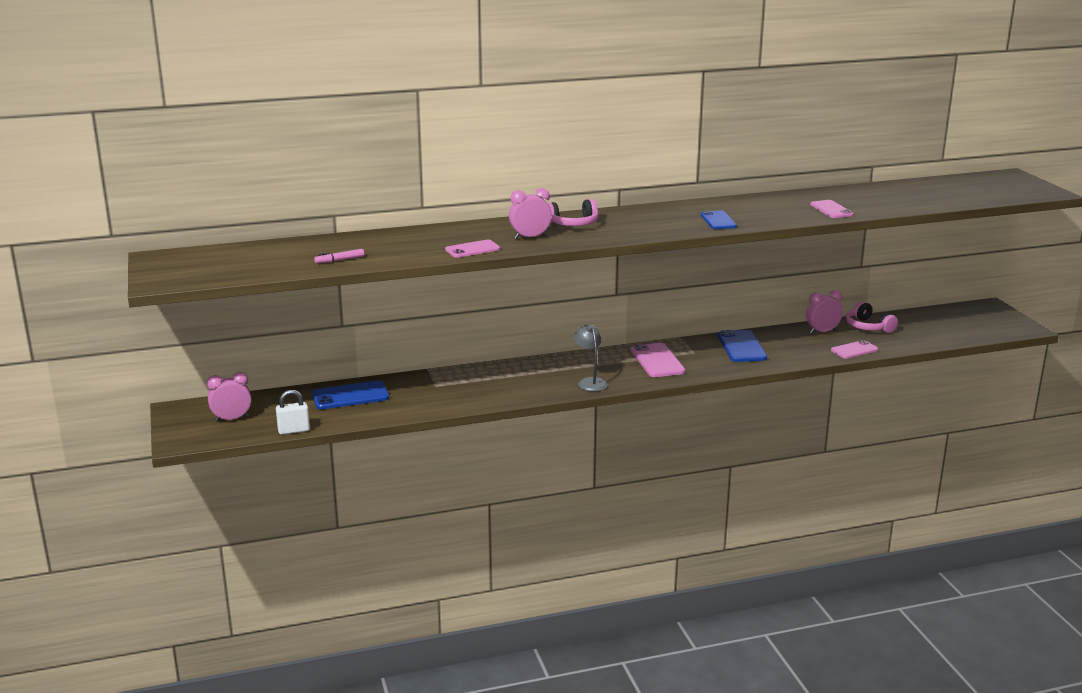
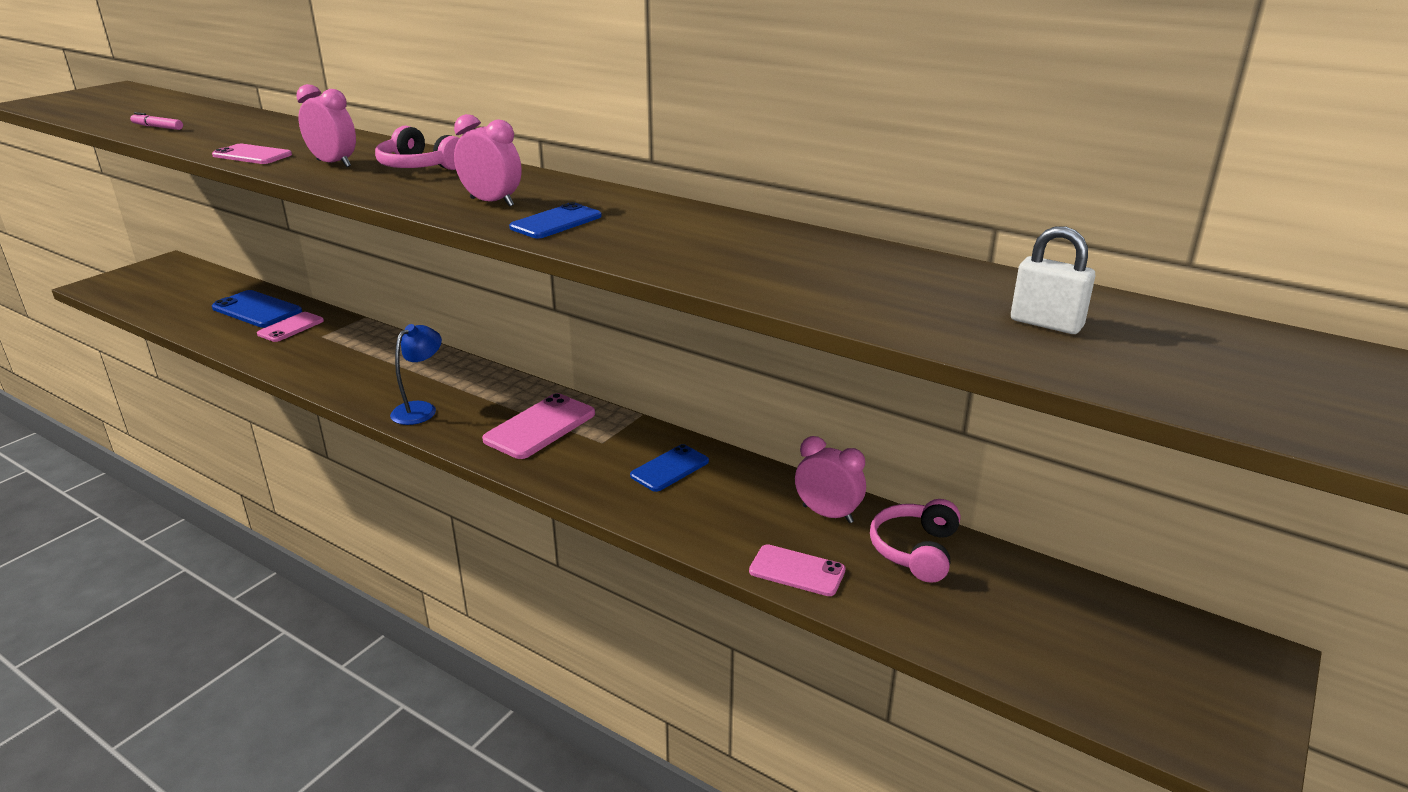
camera: 50 degrees right, 5 degrees up
pink clock [207,372,252,422] -> pink clock moved to [454,114,522,207]
white padlock [276,390,310,435] -> white padlock moved to [1011,226,1095,334]
grey lamp [574,324,608,391] -> blue lamp [390,324,442,425]
blue phone [718,330,767,362] -> blue phone [630,444,709,492], size x0.65
pink phone [810,200,853,218] -> pink phone moved to [257,312,324,342]

